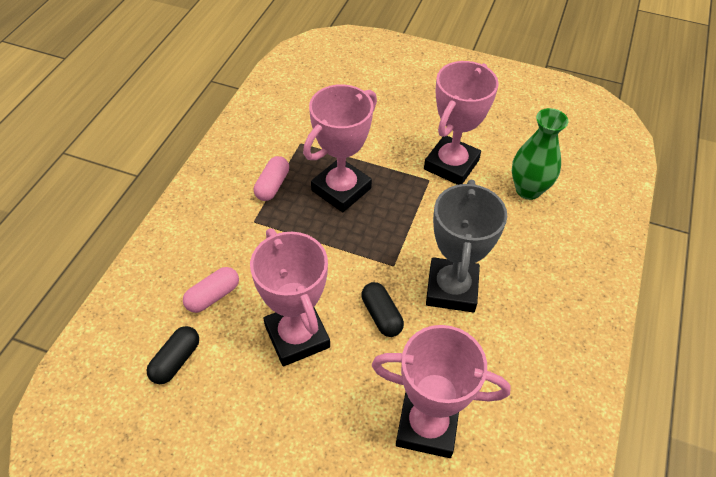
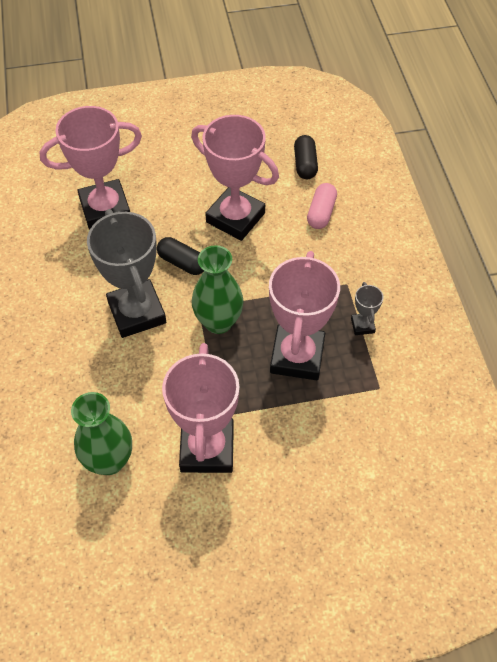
camera: 150 degrees right, 5 degrees up
pink capsule [254,156,289,201] -> grey trophy [351,282,384,335]
none -> green vase [191,245,244,334]

